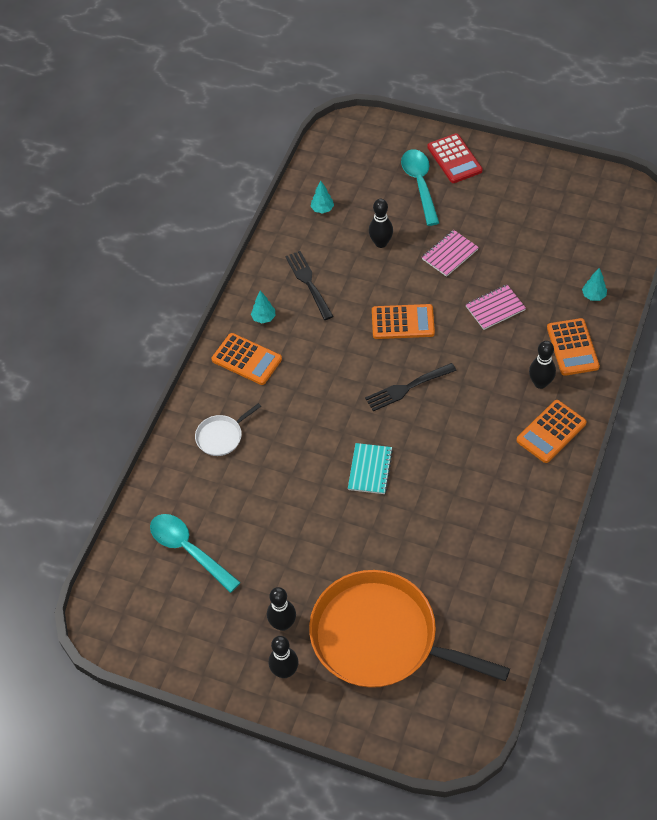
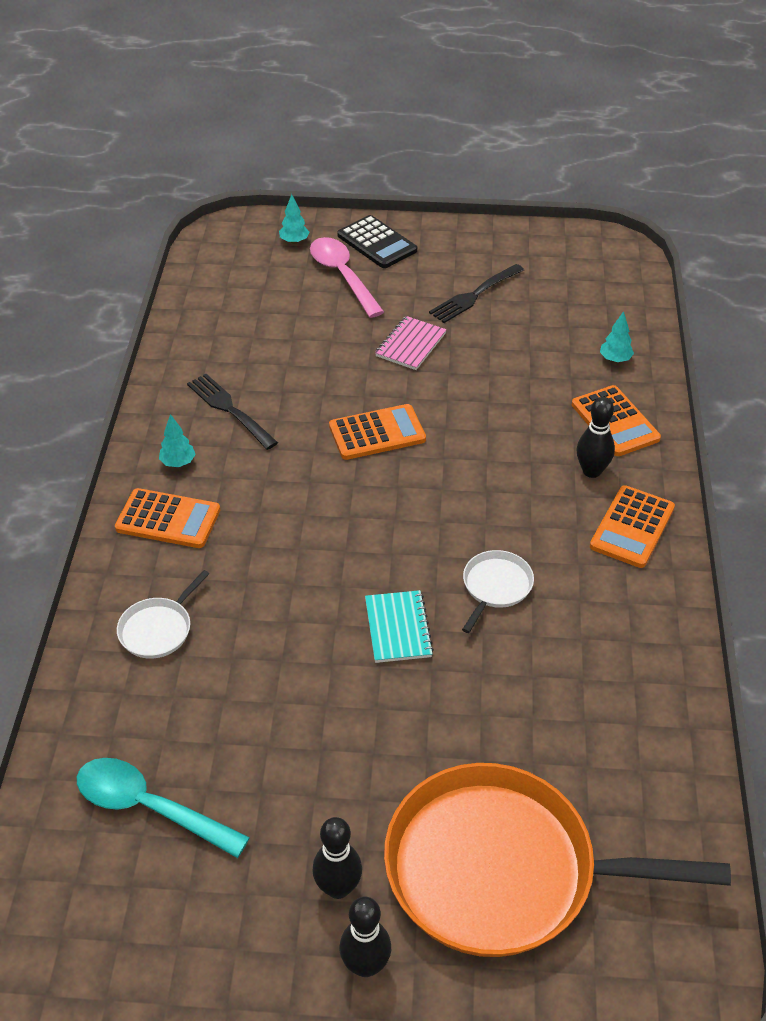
camera: 20 degrees left, 10 degrees down
turquoise tree [310,180,334,214] -> turquoise tree moved to [279,194,309,244]
black fork [365,363,457,411] -> black fork moved to [429,264,524,323]
black bowling pin [369,199,393,248] -> none
turquoise spoon [401,149,439,226] -> pink spoon [310,237,384,318]
red calculator [428,133,483,183] -> black calculator [337,215,417,268]
pink notebook [465,285,526,330] -> none
none -> white pan [462,550,534,633]

